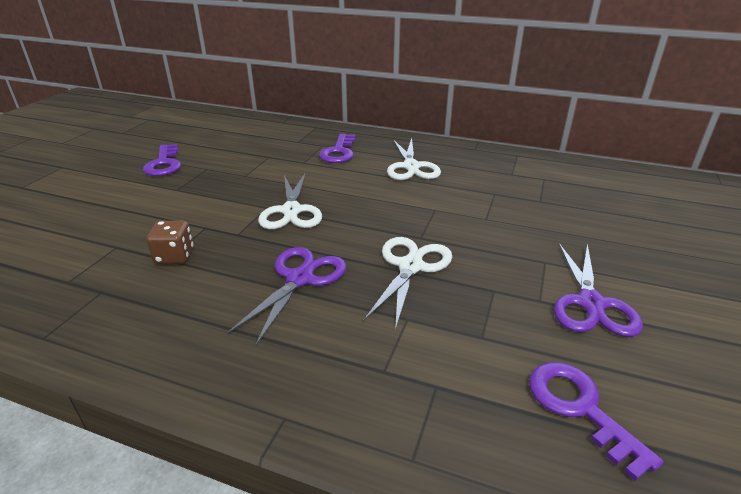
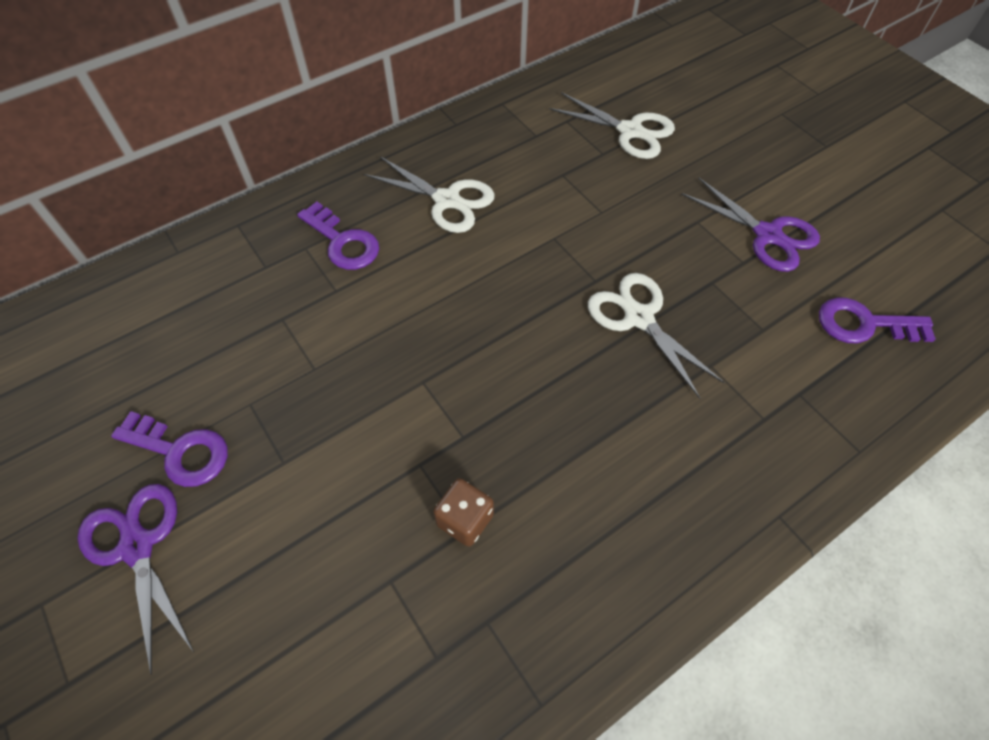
camera: 55 degrees left, 25 degrees up
purple scissors [226,247,346,347] -> purple scissors moved to [77,484,194,675]
white scissors [258,172,322,229] -> white scissors moved to [549,92,675,159]

